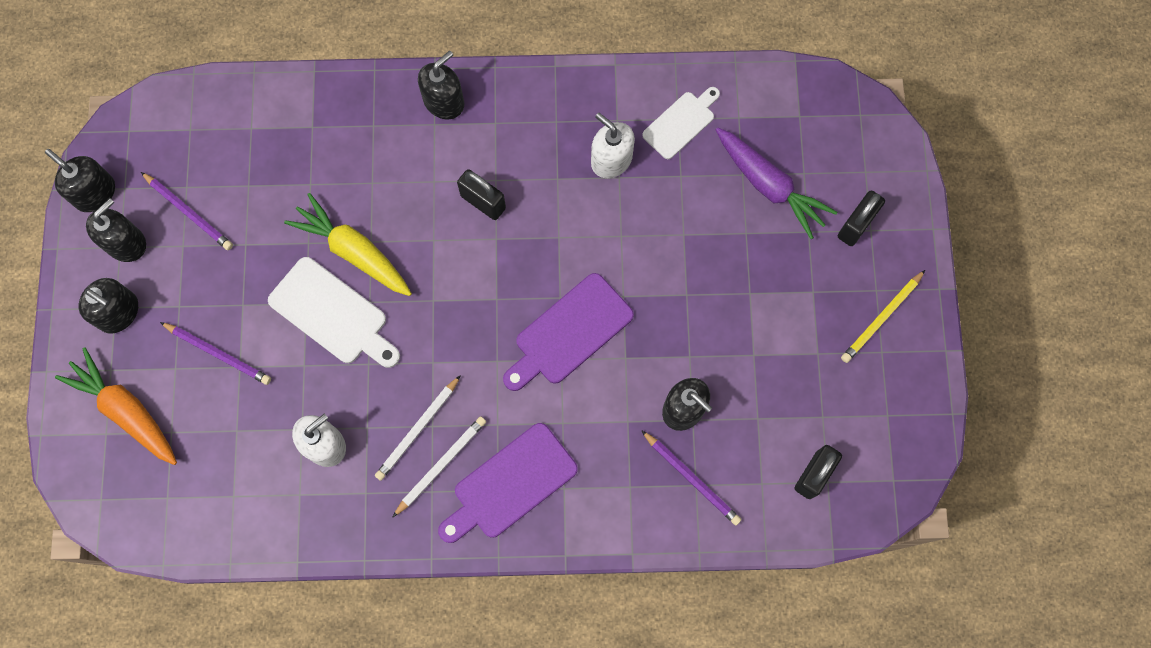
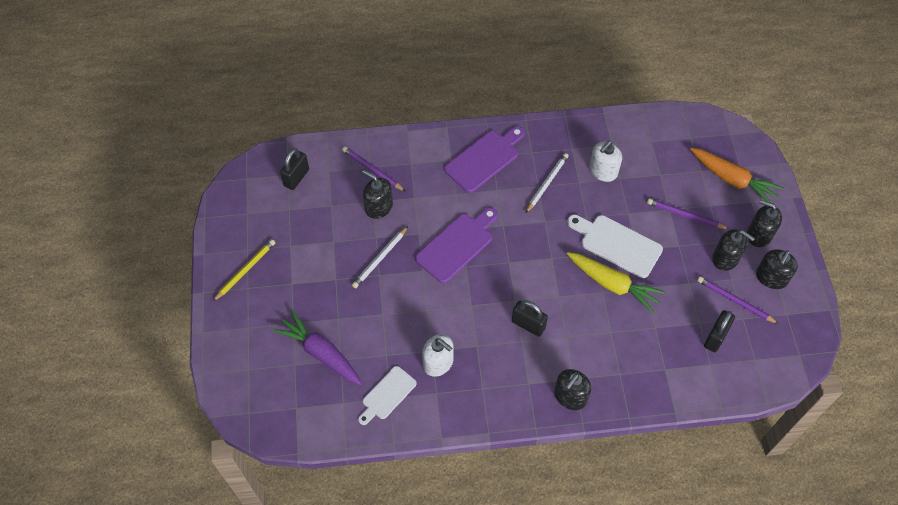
camera: 175 degrees right, 15 degrees down
black soap dispenser [45,149,115,212] -> black soap dispenser moved to [712,229,755,271]
white pencil [393,416,486,517] -> white pencil moved to [352,226,408,288]
black padlock [838,190,885,246] -> black padlock moved to [704,310,735,352]

